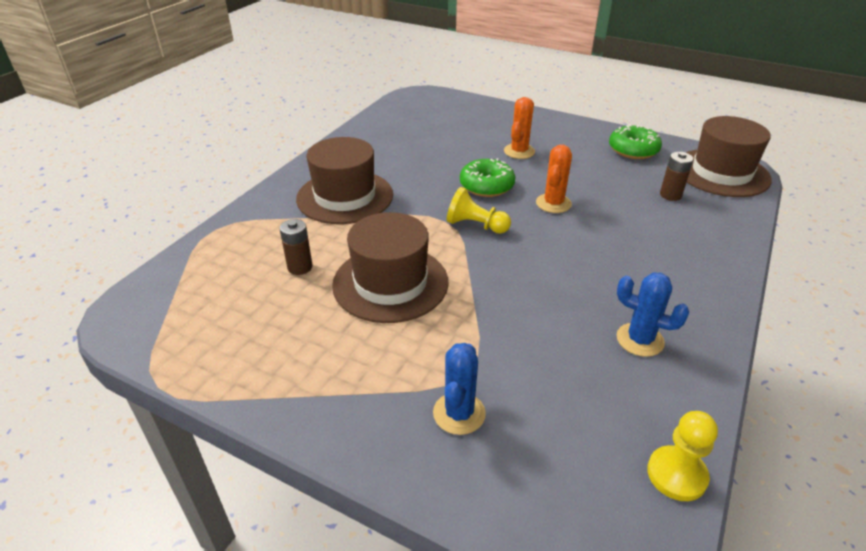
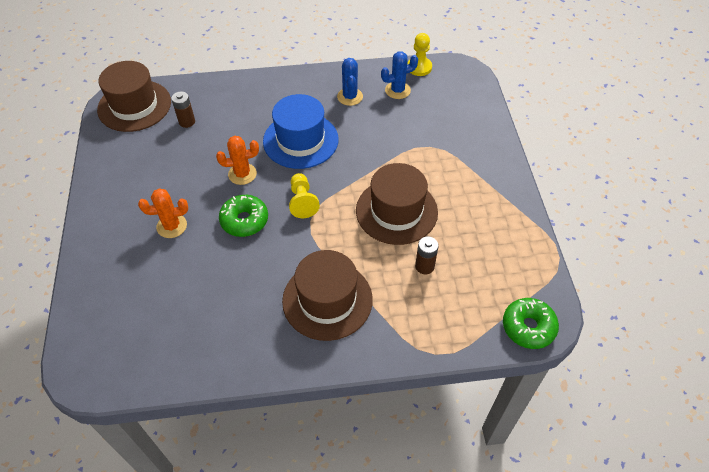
camera: 125 degrees left, 15 degrees up
blue cactus [433,343,486,435] -> blue cactus moved to [381,51,418,99]
green donut [609,124,662,159] -> green donut moved to [503,298,559,349]
none -> blue hat [263,94,339,169]

